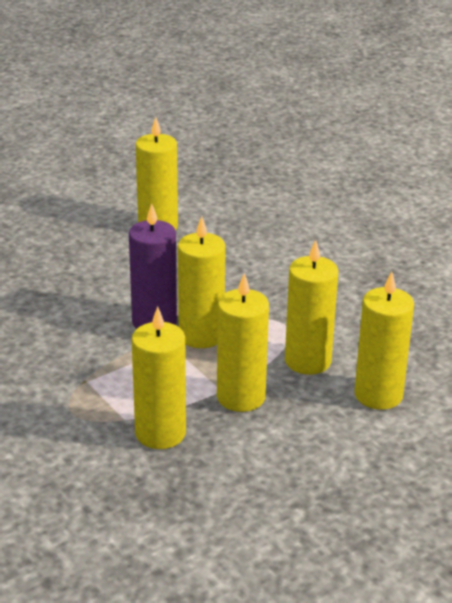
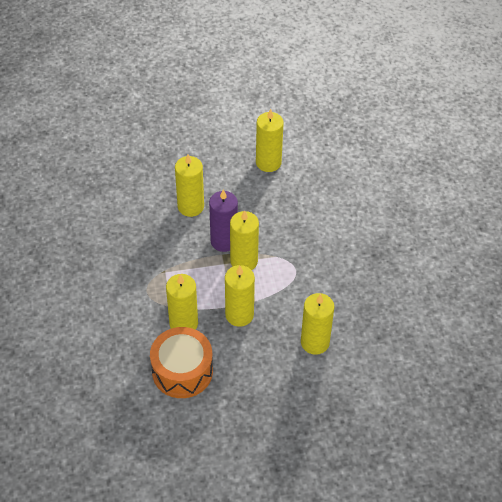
camera: 25 degrees right, 20 degrees up
yellow candle [285,240,338,375] -> yellow candle moved to [175,154,204,217]
none -> orange drum [150,327,213,398]

